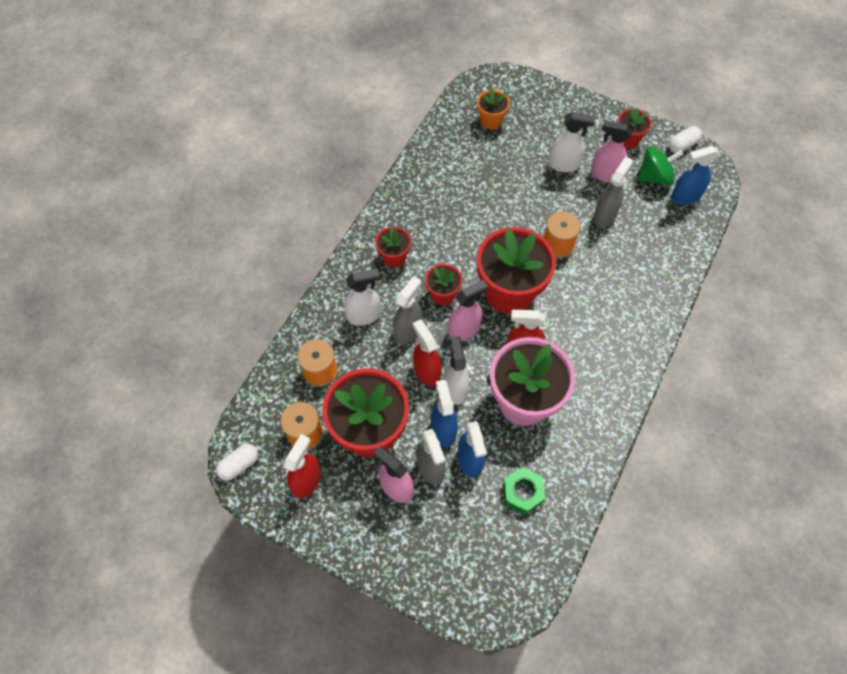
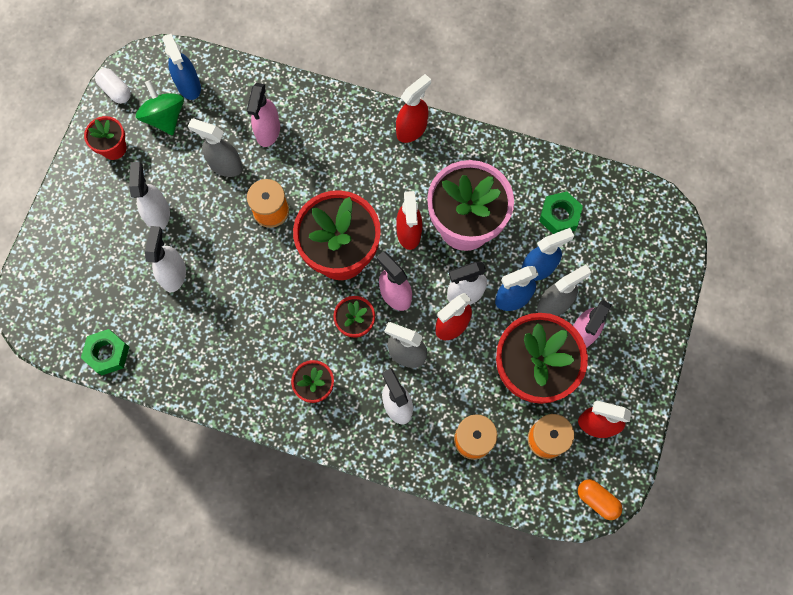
camera: 100 degrees left, 10 degrees up
white capsule [216,444,258,481] -> orange capsule [578,479,622,520]
orange flower pot [477,89,510,129] -> none
pink spray bottle [591,120,633,183] -> pink spray bottle moved to [247,83,280,147]
none -> green nut [81,329,129,375]
none -> white spray bottle [145,226,186,292]
none -> red spray bottle [396,74,431,143]

